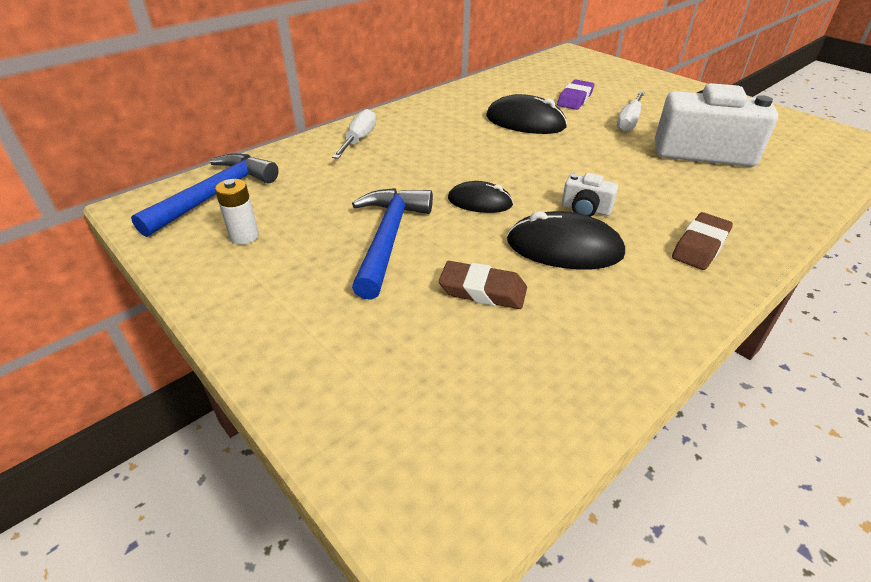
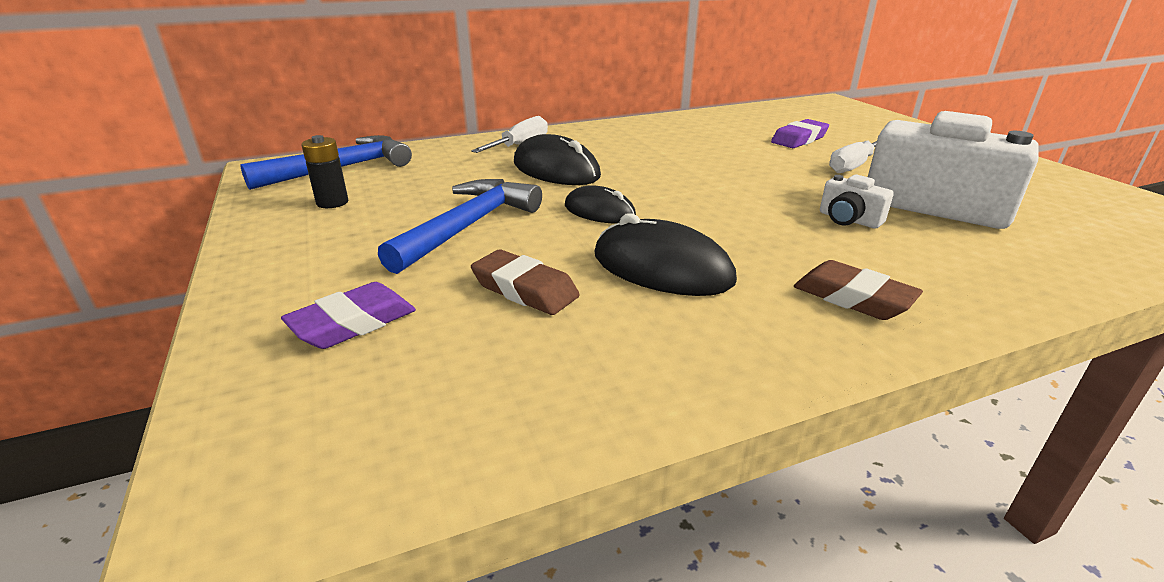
camera: 20 degrees right, 10 degrees down
white battery [215,179,259,245] -> black battery [301,135,348,208]
black mouse [486,94,567,134] -> black mouse moved to [514,134,601,185]
white camera [562,173,618,217] -> white camera moved to [820,174,894,229]
brown eraser [672,212,733,270] -> brown eraser turned 75 degrees clockwise [794,260,923,320]
none -> purple eraser [281,282,416,349]

